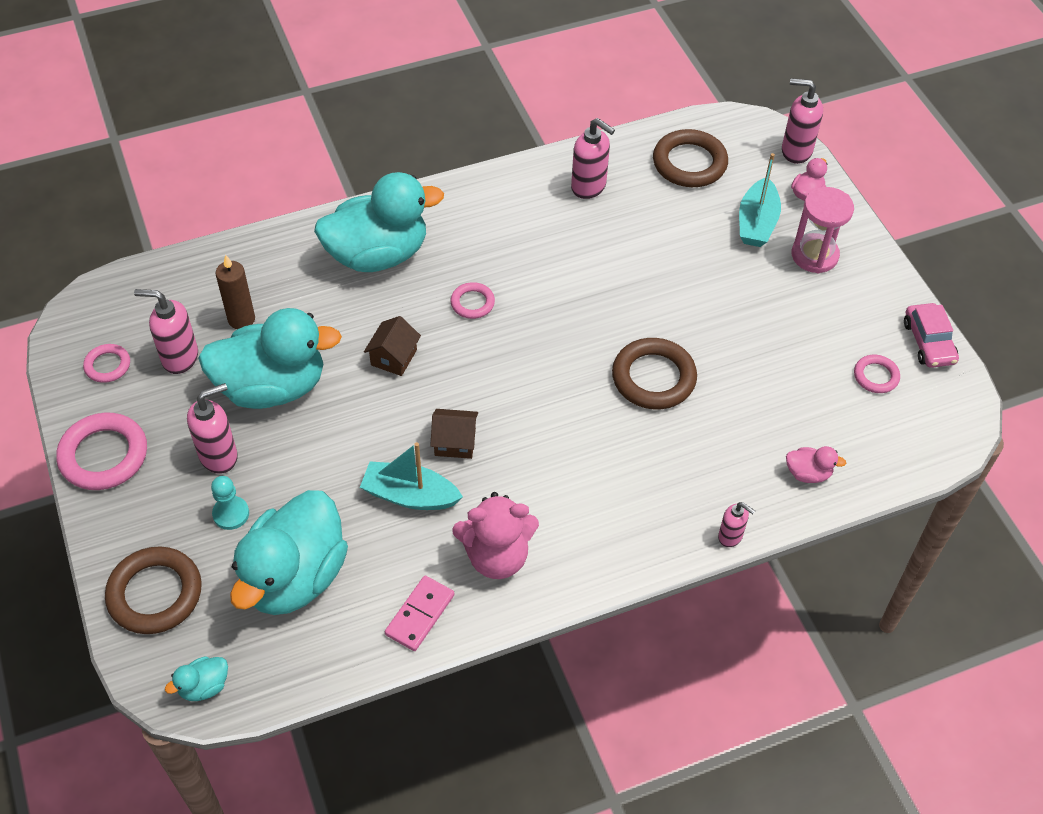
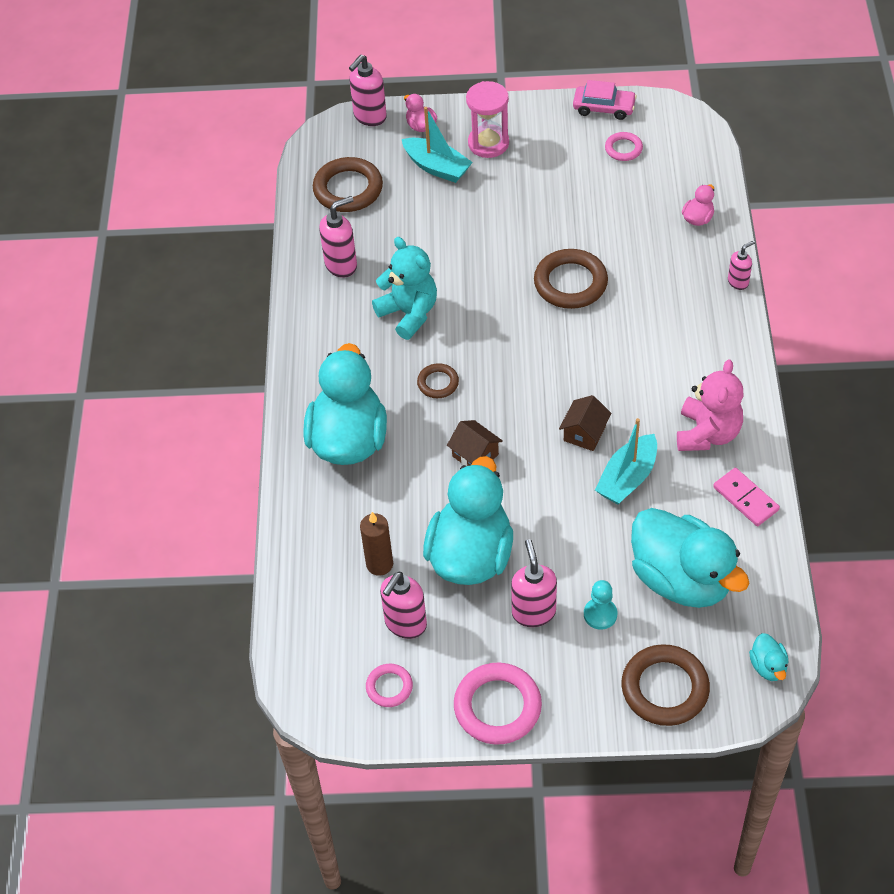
camera: 65 degrees left, 0 degrees up
pink ring [451,282,495,319] -> brown ring [417,363,459,398]
none -> turquoise teddy bear [372,237,437,340]

